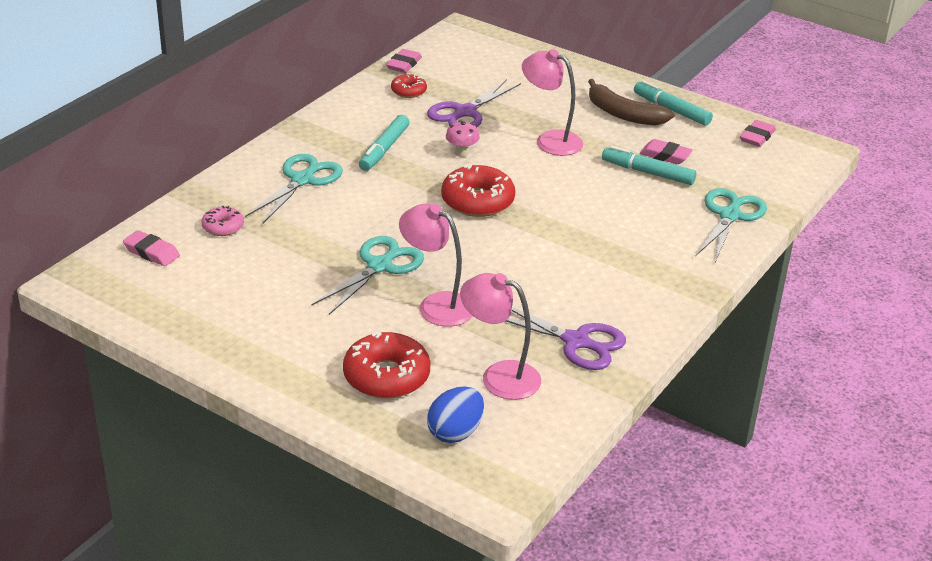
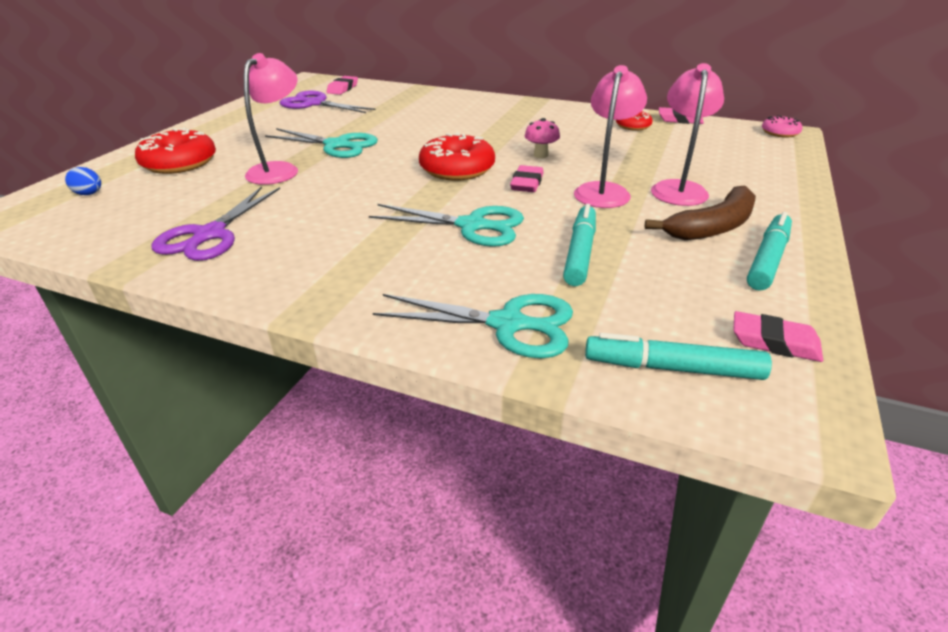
camera: 80 degrees right, 0 degrees up
pink donut [201,206,244,236] -> pink donut moved to [762,115,802,137]
turquoise scissors [245,154,343,224] -> turquoise scissors moved to [369,204,524,247]
turquoise marker [359,115,410,171] -> turquoise marker moved to [585,333,772,380]
purple scissors [427,79,521,127] -> purple scissors moved to [280,91,376,113]
blue egg [427,386,484,443] -> blue egg [65,167,101,195], size x0.62
pink lamp [460,273,541,400] -> pink lamp moved to [651,63,724,206]
brown banana [588,79,675,126] -> brown banana turned 150 degrees counterclockwise [645,185,756,240]
pink eraser [640,139,693,164] -> pink eraser moved to [510,165,544,192]

